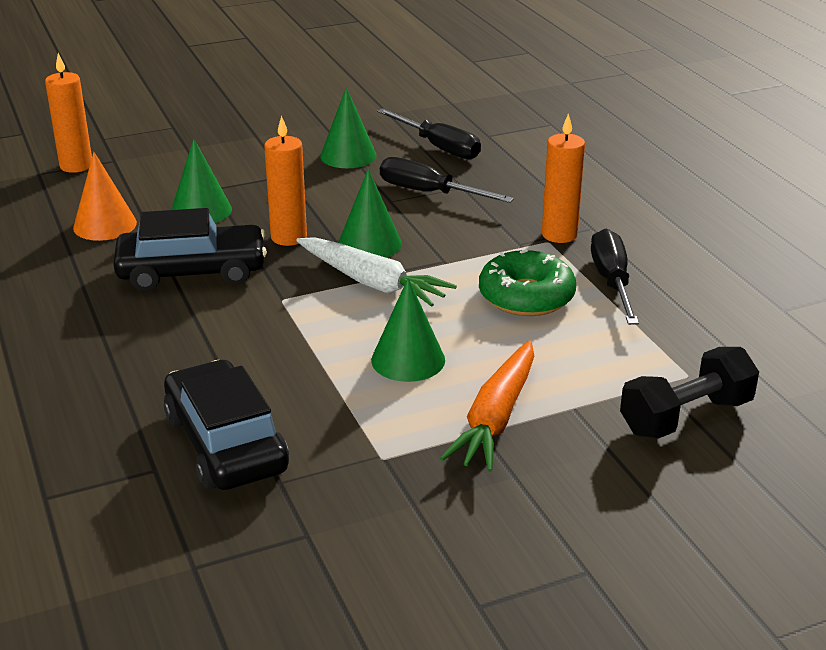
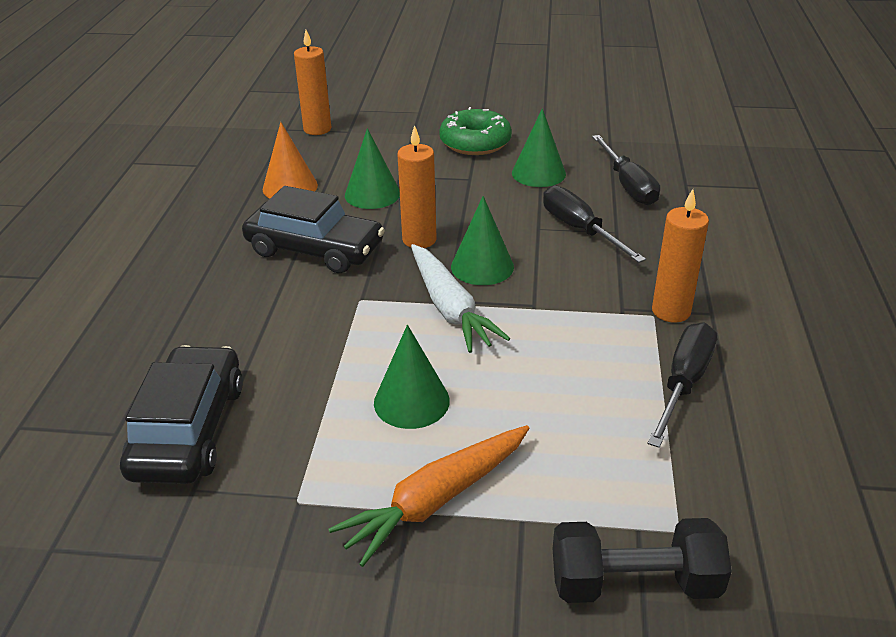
camera: 30 degrees right, 5 degrees up
green donut [479,249,576,316] -> green donut moved to [439,107,512,155]

